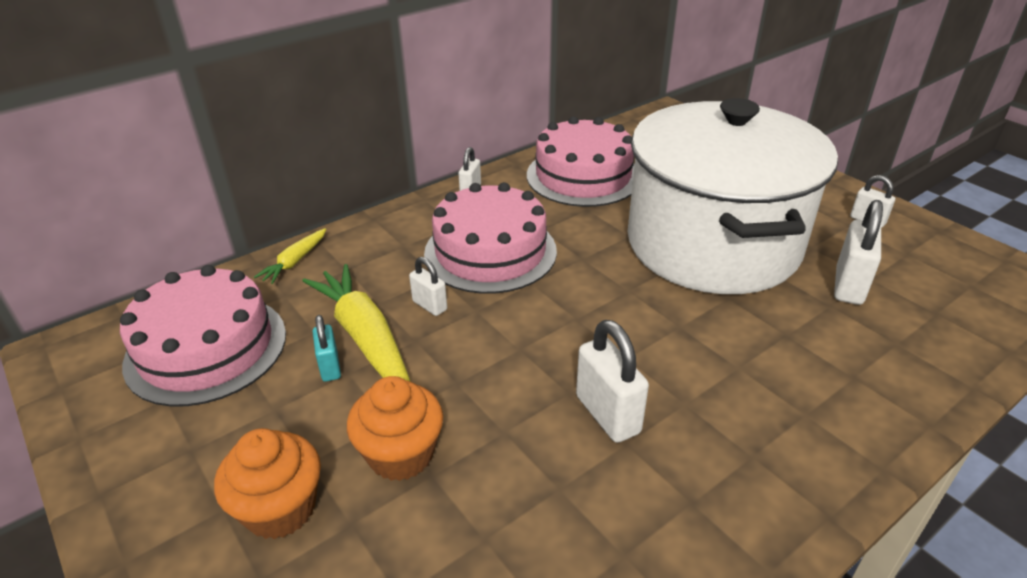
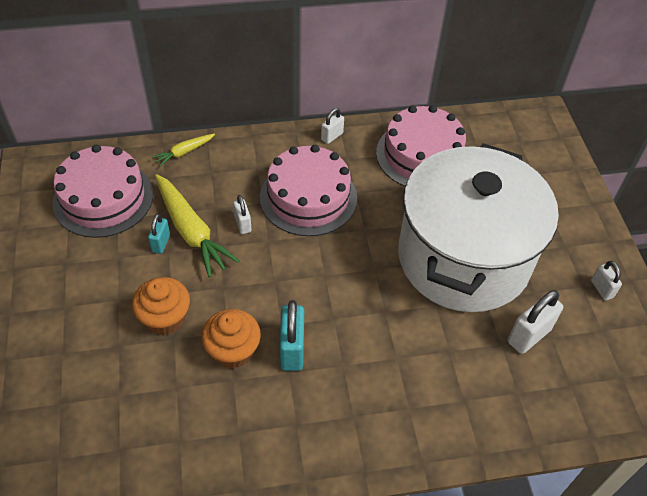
camera: 25 degrees right, 15 degrees up
orange cupcake [214,428,321,539] -> orange cupcake moved to [201,309,261,369]
yellow carrot [302,264,411,382] -> yellow carrot turned 150 degrees clockwise [155,174,239,278]
white padlock [576,320,649,443] -> turquoise padlock [280,300,304,371]

